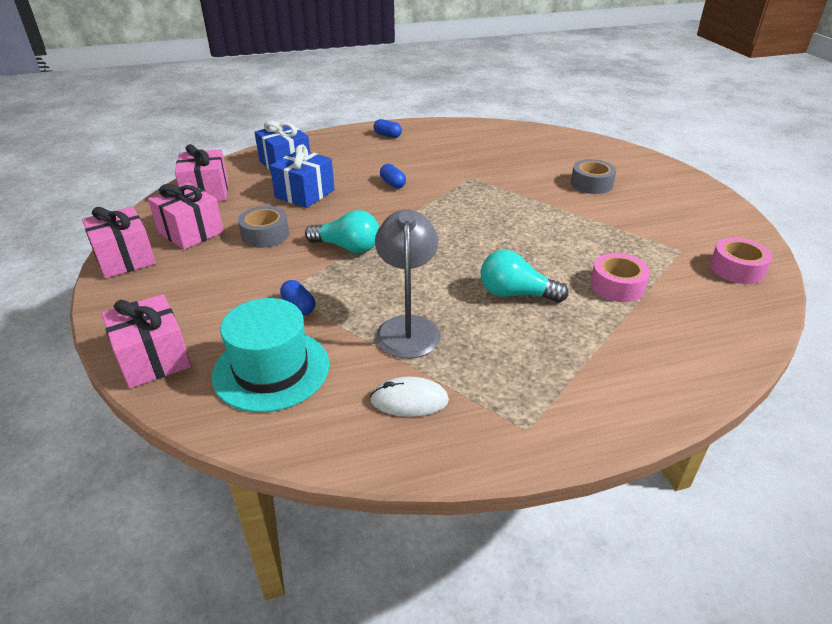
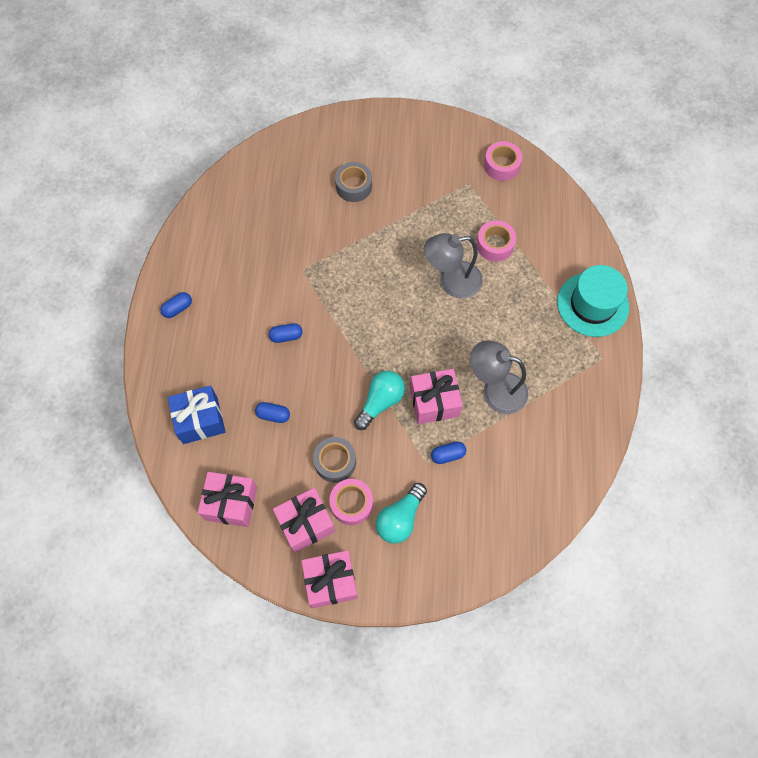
camera: 70 degrees left, 30 degrees up
pink gift [102,294,191,389] -> pink gift moved to [410,369,463,424]
turquoise hat [212,298,330,412] -> turquoise hat moved to [557,265,629,337]
blue gift [270,144,335,208] -> blue capsule [255,402,290,423]
white mouse [370,377,449,417] -> none
turquoise light bulb [481,250,569,302] -> turquoise light bulb moved to [376,483,427,544]
none -> pink tape [329,479,373,525]
none -> grey lamp [424,233,483,298]

